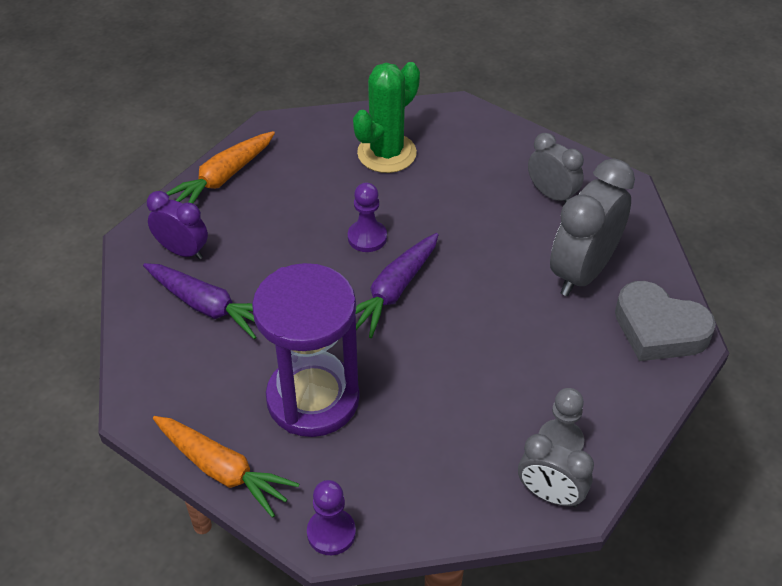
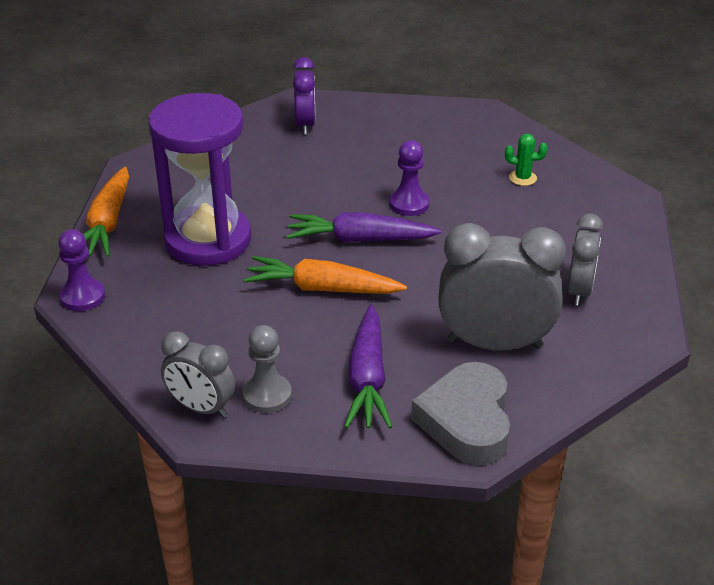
camera: 60 degrees right, 10 degrees down
purple carrot [143,263,256,339] -> purple carrot moved to [344,305,392,429]
orange carrot [166,131,275,203] -> orange carrot moved to [243,256,407,294]
green cactus [353,62,420,173] -> green cactus [505,134,547,186], size x0.45
grey clock [518,434,594,507] -> grey clock turned 60 degrees counterclockwise [161,331,235,418]

